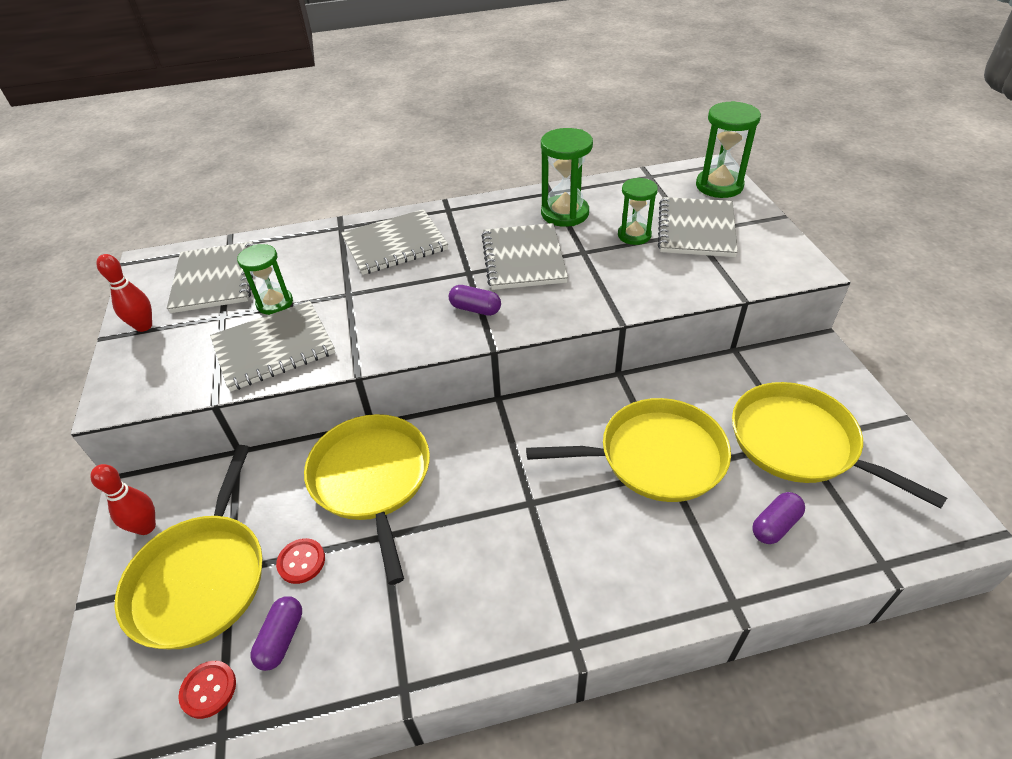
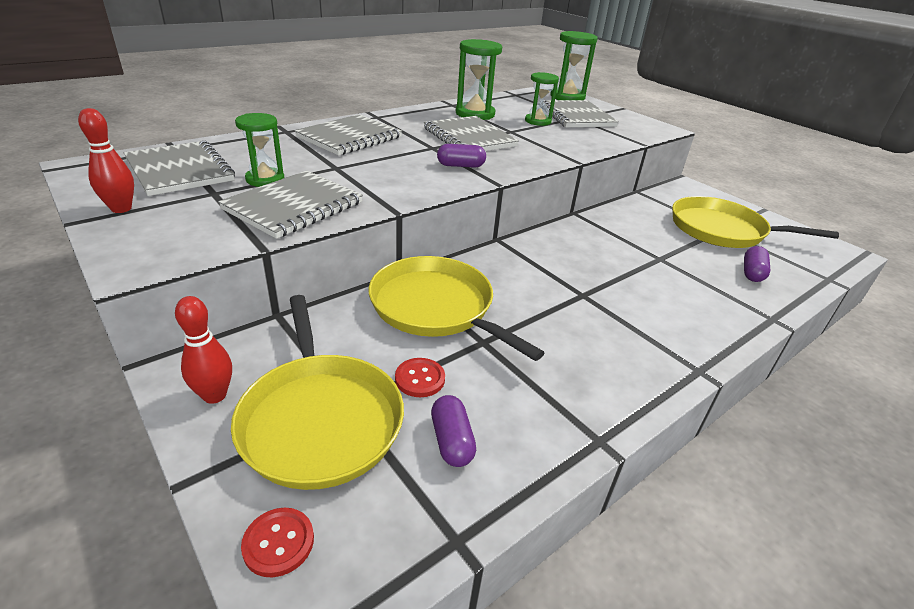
camera: 30 degrees left, 10 degrees down
red button [178,661,236,719] -> red button moved to [241,508,314,577]
yellow pan [526,398,731,502] -> none

